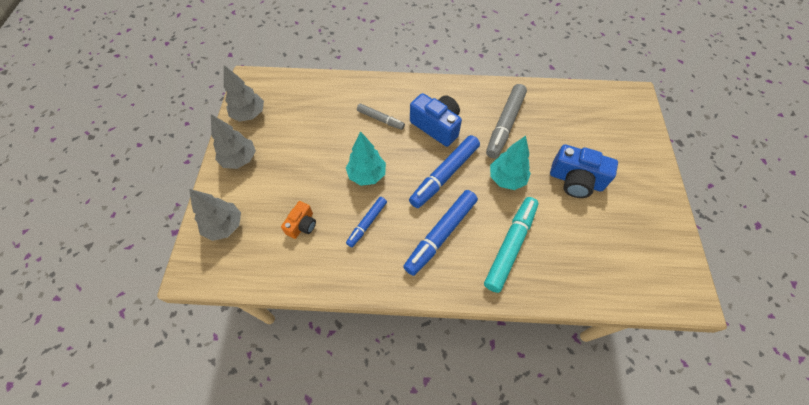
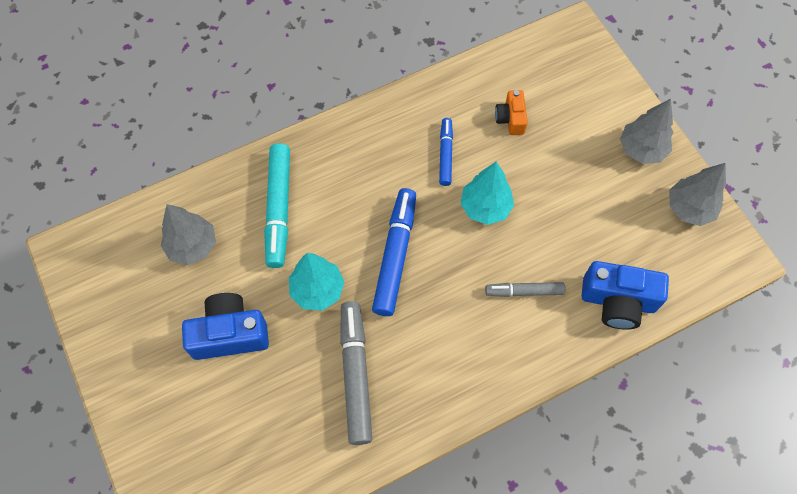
camera: 150 degrees right, 5 degrees up
grey tree [189,189,241,241] -> grey tree moved to [161,204,216,265]
blue marker [403,190,478,276] -> none
blue camera [410,93,462,147] -> blue camera moved to [581,261,669,330]

